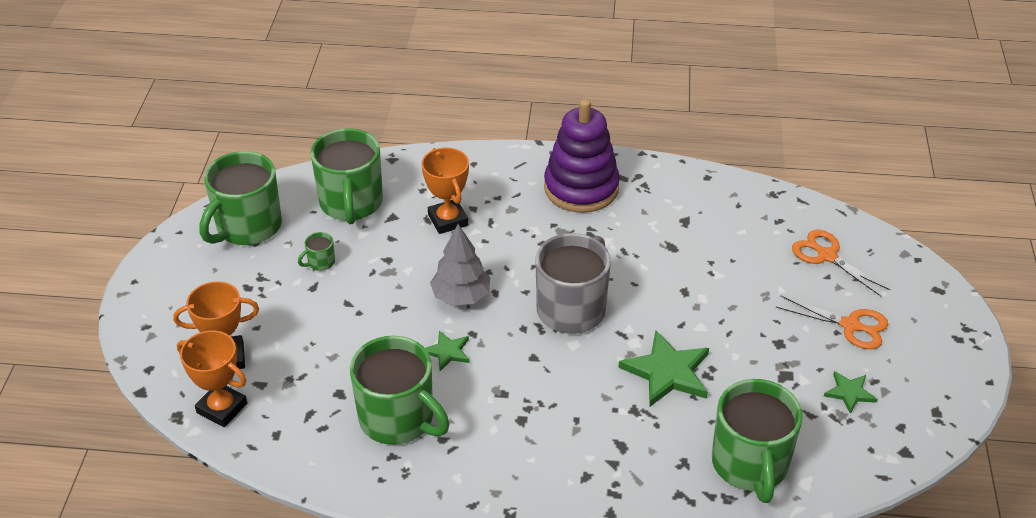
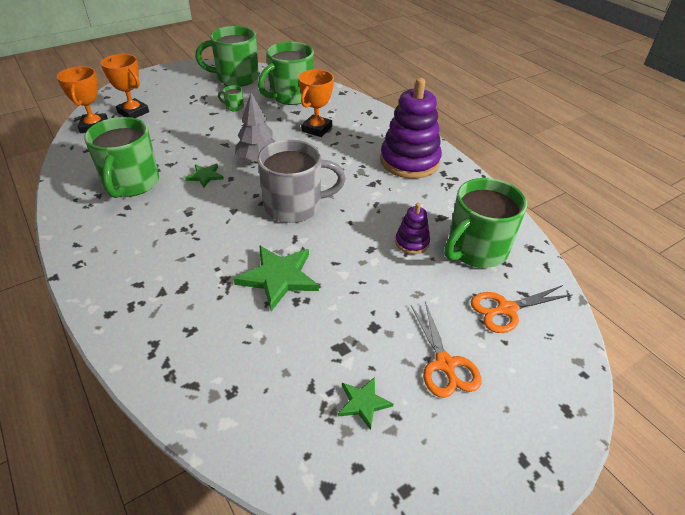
camera: 50 degrees right, 0 degrees up
green mug [712,379,803,503] -> green mug moved to [444,178,527,268]
orange scissors [792,230,890,296] -> orange scissors turned 120 degrees counterclockwise [471,285,572,333]
none -> purple stacking toy [395,203,430,254]

